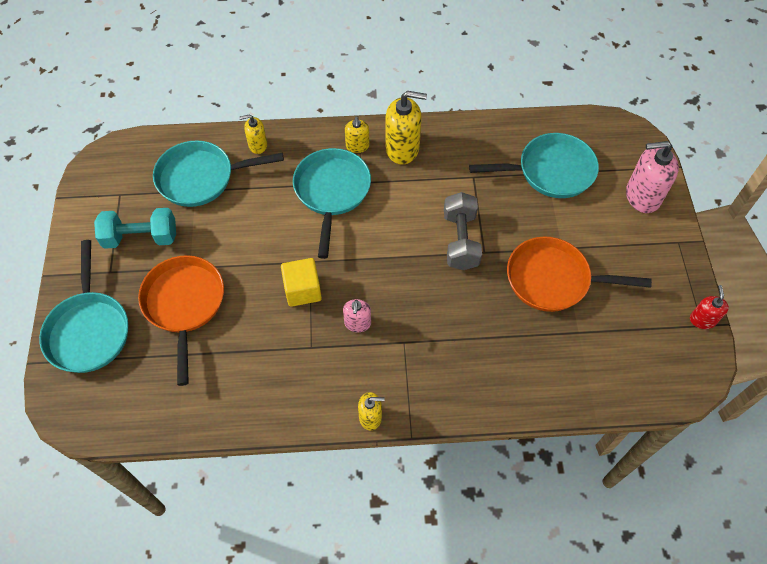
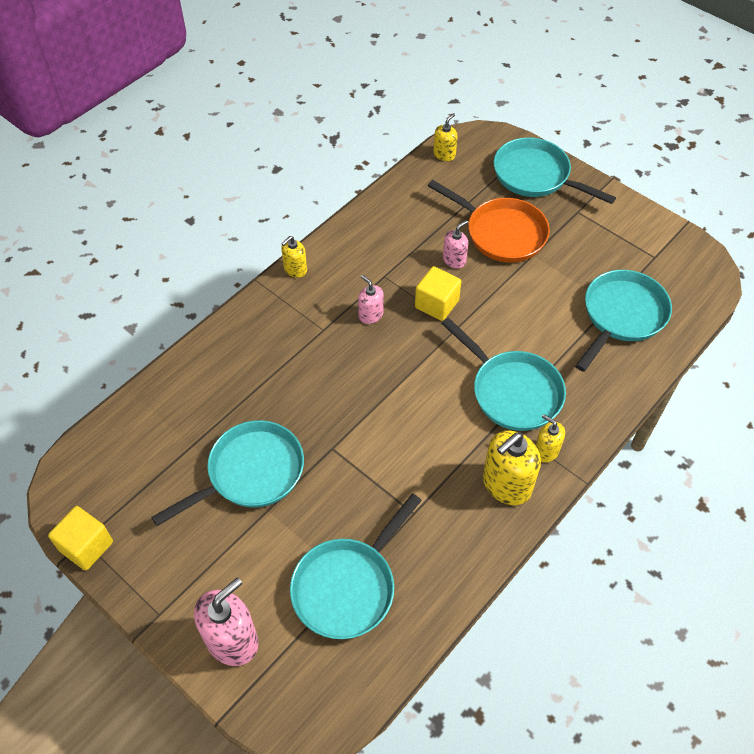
camera: 135 degrees right, 5 degrees down
turquoise dumbbell [94,208,176,249] -> none
yellow soap dispenser [239,114,267,154] -> yellow soap dispenser moved to [433,113,458,161]
grey dumbbell [444,192,482,270] -> none
orange pan [507,237,652,312] -> turquoise pan [151,420,304,526]
red soap dispenser [690,285,729,329] -> yellow cube [48,506,113,571]
none -> pink soap dispenser [443,220,469,269]

